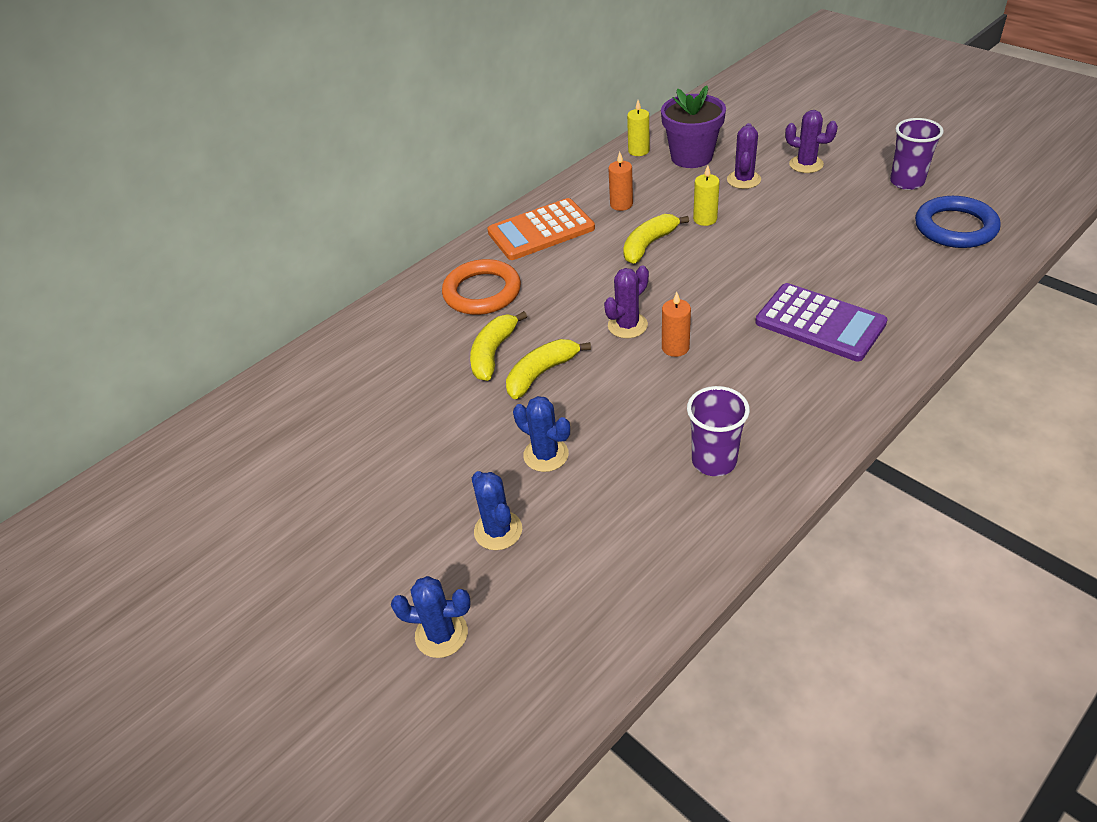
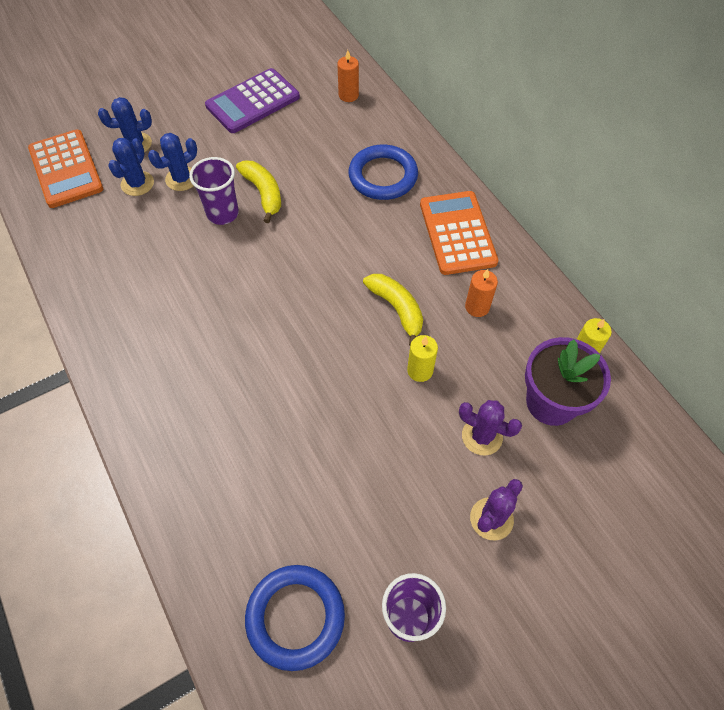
camera: 100 degrees right, 15 degrees up
blue cactus [391,576,471,658] -> blue cactus moved to [108,138,154,196]
orange ring [442,259,521,315] -> blue ring [349,145,418,200]
yellow banana [470,311,527,381] -> none
purple cactus [604,266,649,338] -> none
orange candle [662,292,691,357] -> orange candle moved to [337,50,359,102]
purple cup [687,386,750,476] -> purple cup moved to [189,157,239,225]
purple calculator [755,283,888,361] -> purple calculator moved to [205,68,300,133]
none -> orange calculator [28,130,103,208]

